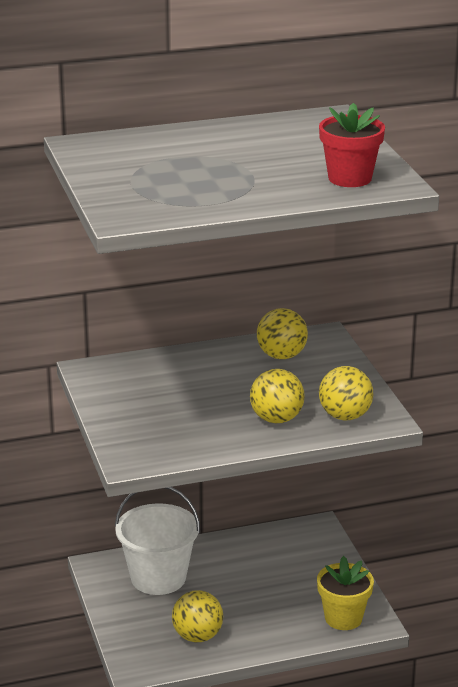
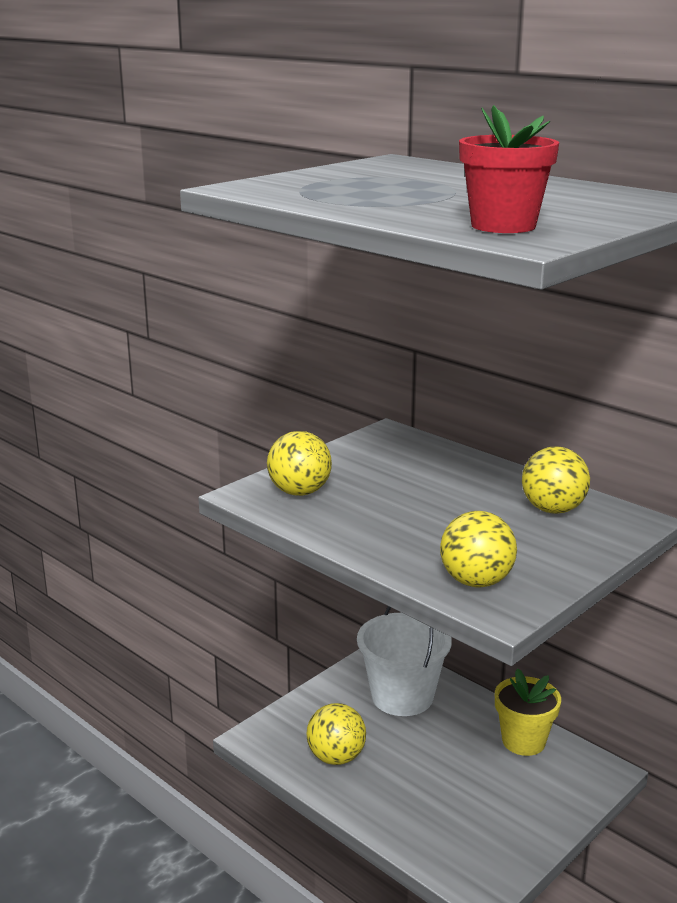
camera: 60 degrees right, 5 degrees down
yellow ball [250,369,305,423] -> yellow ball moved to [267,431,332,496]
yellow flower pot [317,556,374,630] -> yellow flower pot moved to [495,668,561,756]

